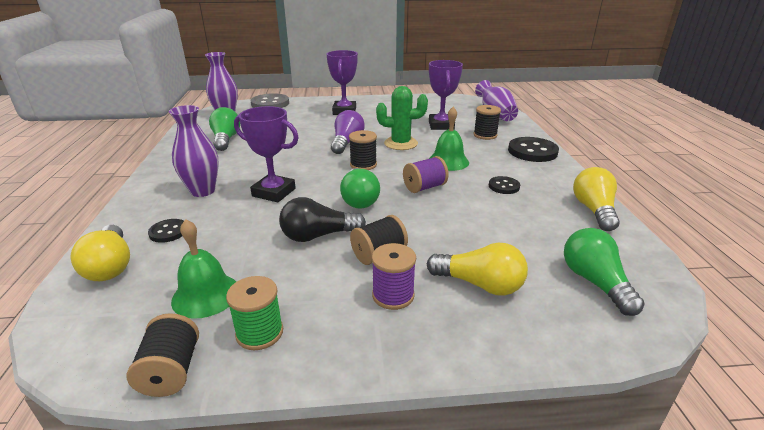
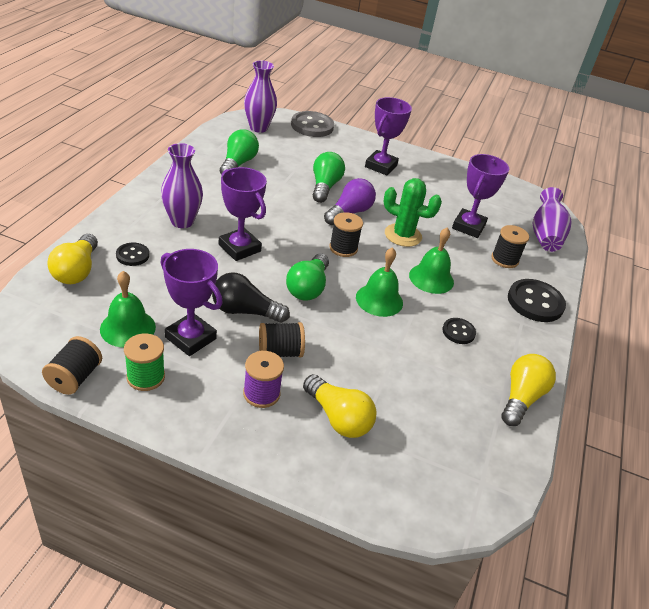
camera: 20 degrees right, 10 degrees up
purple spool [403,156,449,193] -> green bell [356,247,403,317]
green light bulb [564,228,645,316] -> green light bulb moved to [313,152,345,203]
none -> purple trophy [160,249,223,356]

